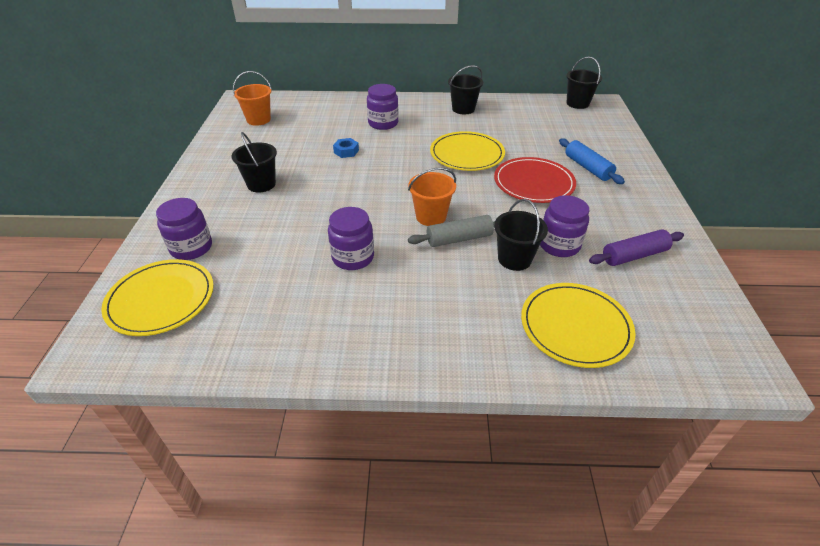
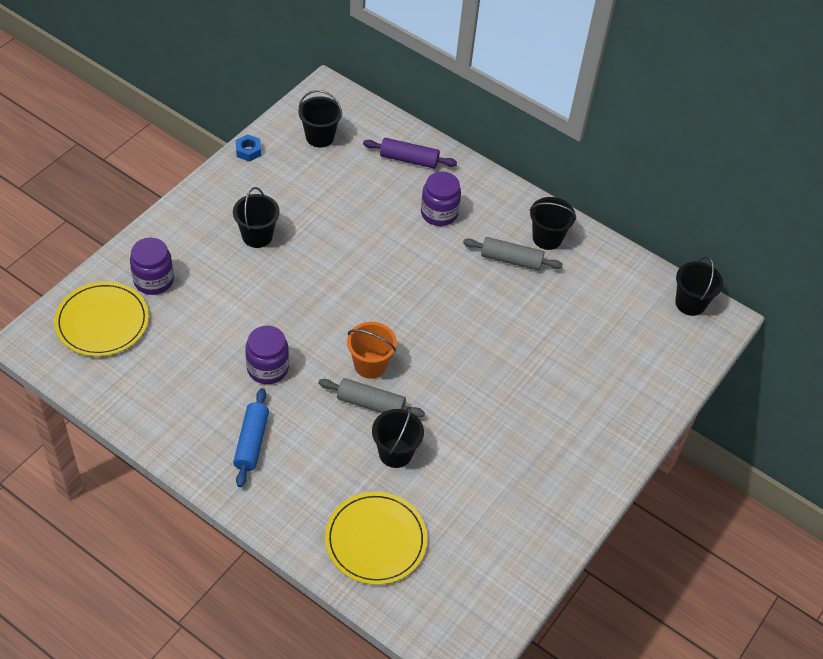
camera: 30 degrees right, 10 degrees up
orange bucket [233,71,272,126] -> black bucket [299,90,342,147]
blue nut [333,138,359,158] -> blue nut moved to [236,134,261,162]
yellow plate [430,131,505,171] -> none
red plate [494,157,576,203] -> none
purple jar [540,195,589,257] -> none
blue rolling pin [559,138,625,184] -> blue rolling pin moved to [233,388,269,487]
purple rolling pin [589,230,684,266] -> purple rolling pin moved to [363,138,457,169]
none -> grey rolling pin [463,237,563,271]

